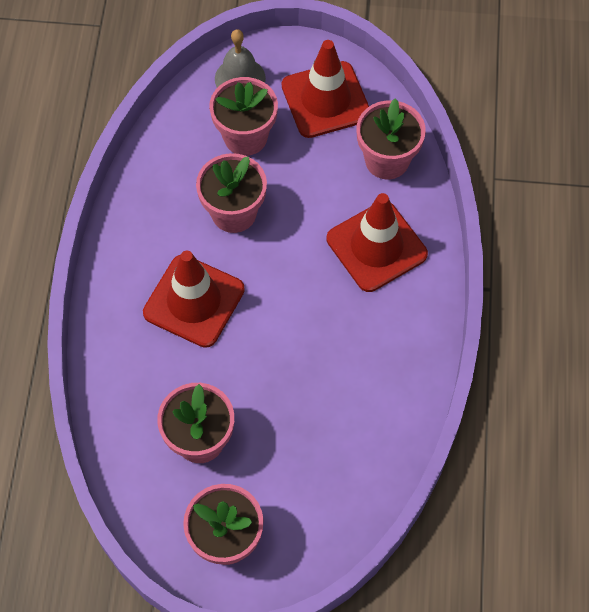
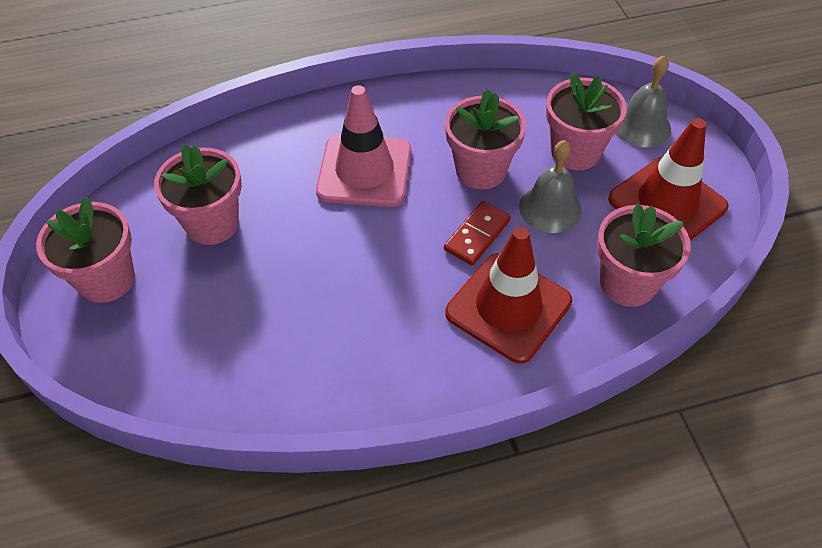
camera: 70 degrees right, 10 degrees down
red traffic cone [143,251,245,348] -> pink traffic cone [316,85,411,207]
none -> red domino [444,201,511,266]
none -> grey bell [519,140,582,233]

